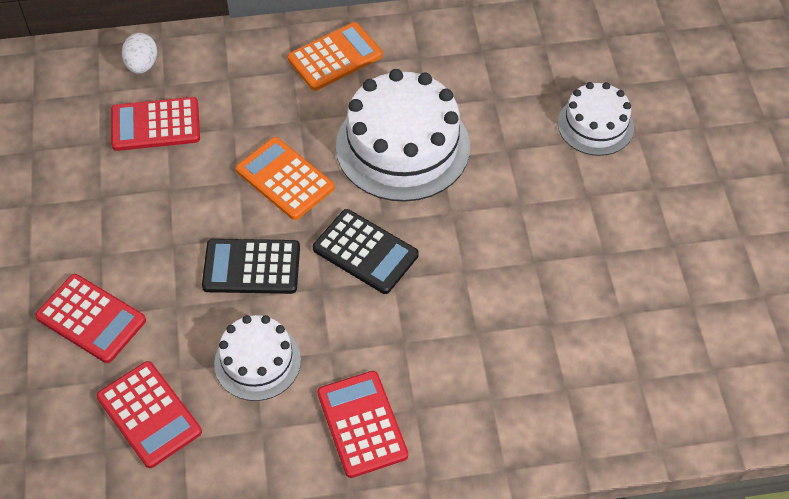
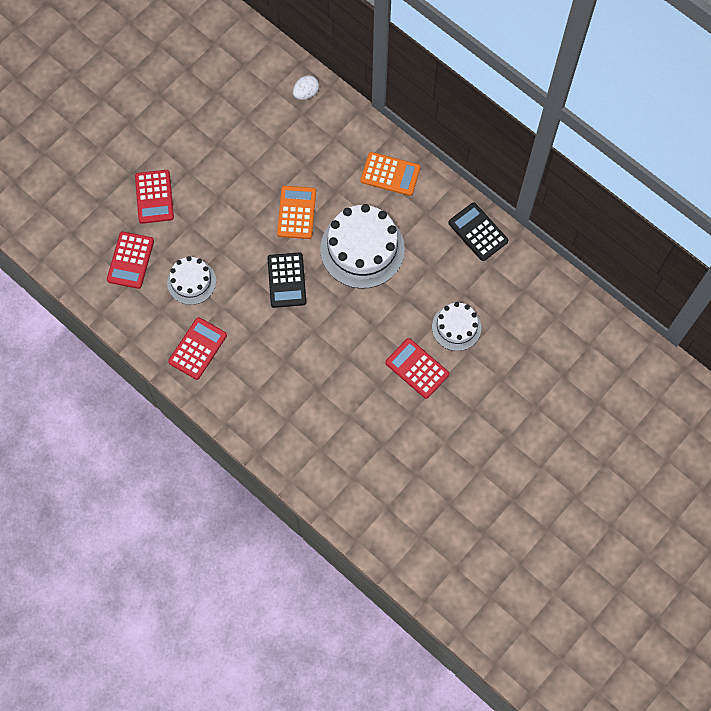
camera: 50 degrees right, 15 degrees up
red calculator [111,97,200,151] -> red calculator moved to [385,338,449,399]
black calculator [202,239,300,294] -> black calculator moved to [448,203,508,261]

